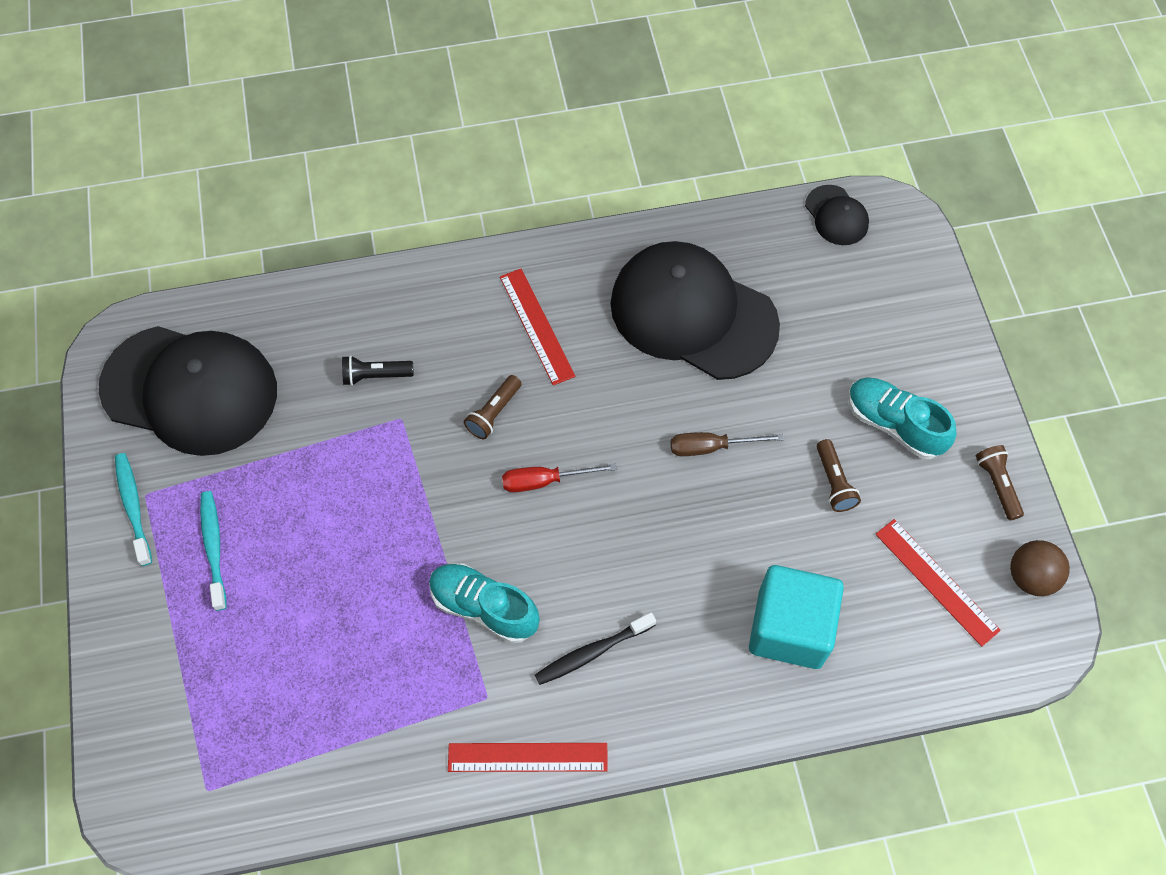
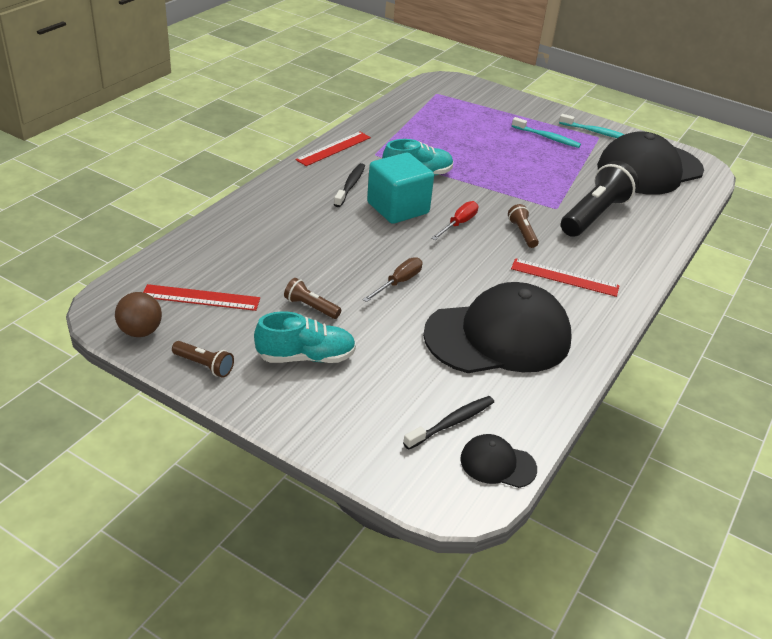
camera: 130 degrees right, 25 degrees down
black flashlight [342,355,414,386] -> black flashlight [561,161,639,237], size x2.12
turquoise cube [749,565,844,669] -> turquoise cube moved to [367,153,434,224]
none -> black toothbrush [403,396,494,450]

